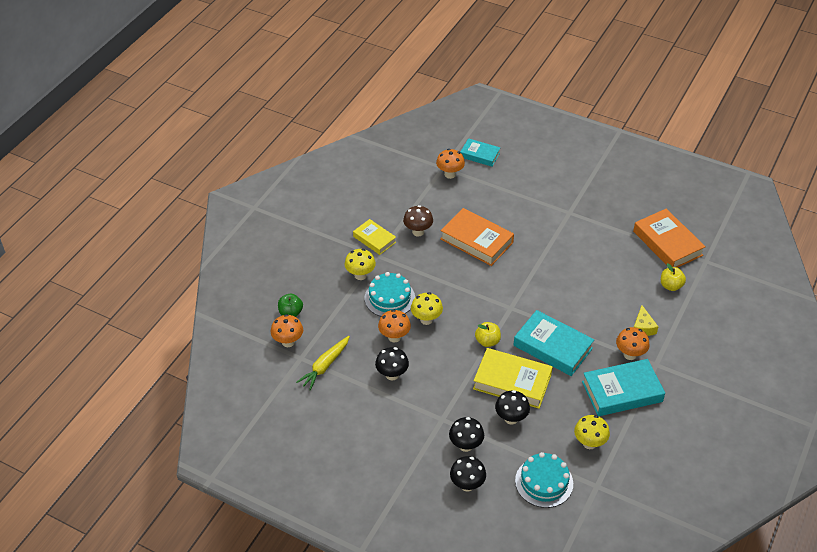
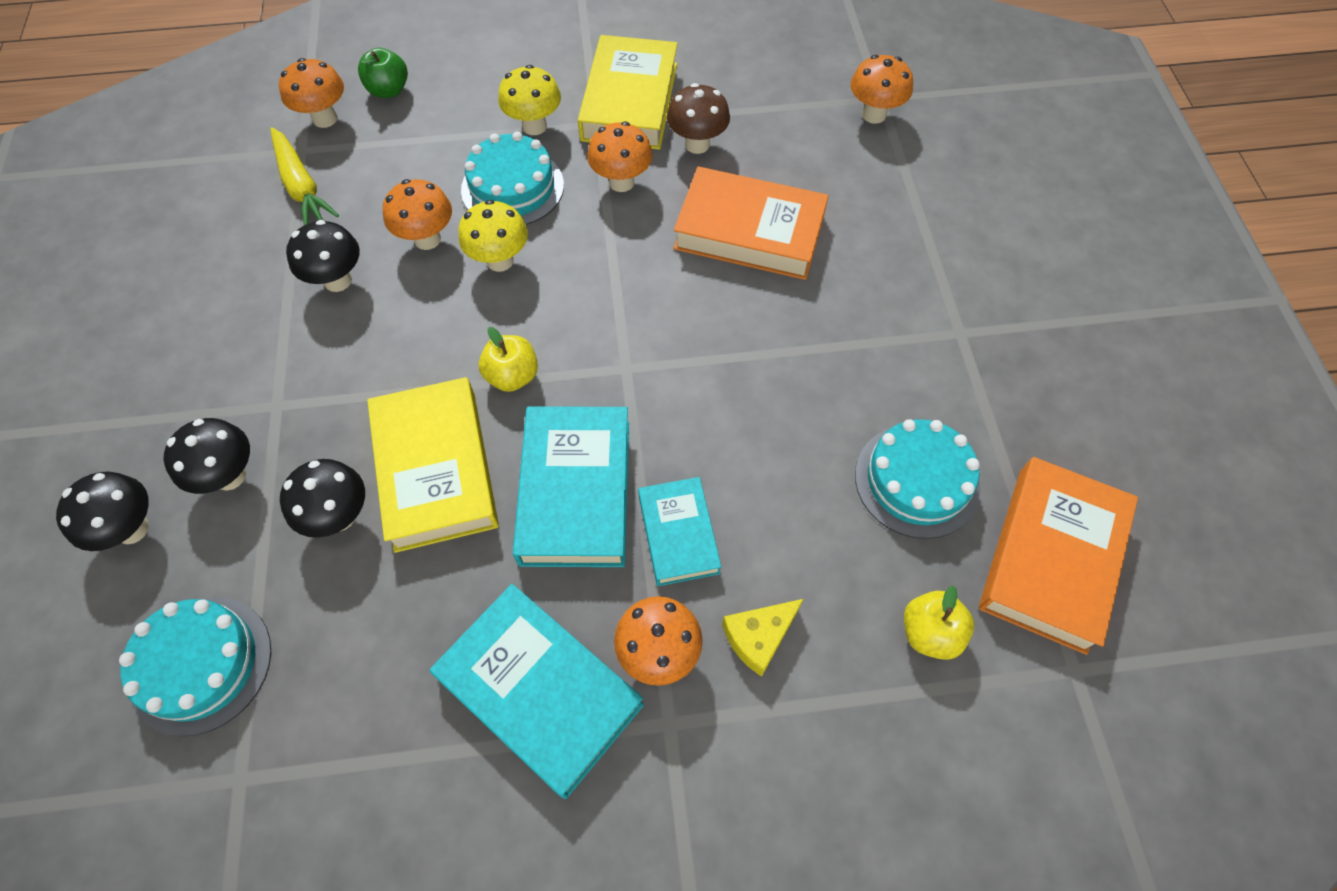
camera: 55 degrees right, 15 degrees up
yellow carrot [296,336,350,391] -> yellow carrot turned 120 degrees counterclockwise [270,127,339,225]
yellow book [353,219,396,255] -> yellow book [578,35,678,150], size x1.66
orange book [441,208,514,266] -> orange book turned 75 degrees counterclockwise [674,166,829,280]
turquoise book [460,138,500,167] -> turquoise book moved to [638,477,721,586]
yellow mushroom [574,415,610,449] -> none
none -> orange mushroom [587,122,652,192]
none -> turquoise cake [855,419,980,539]

